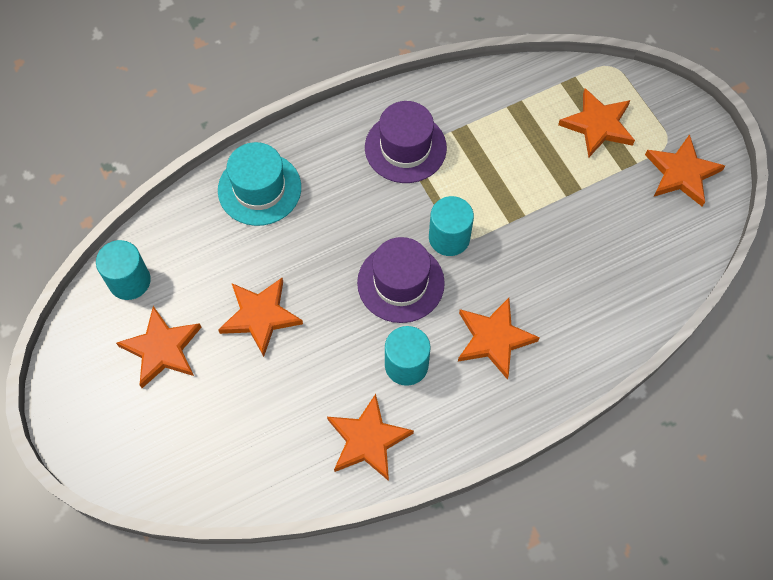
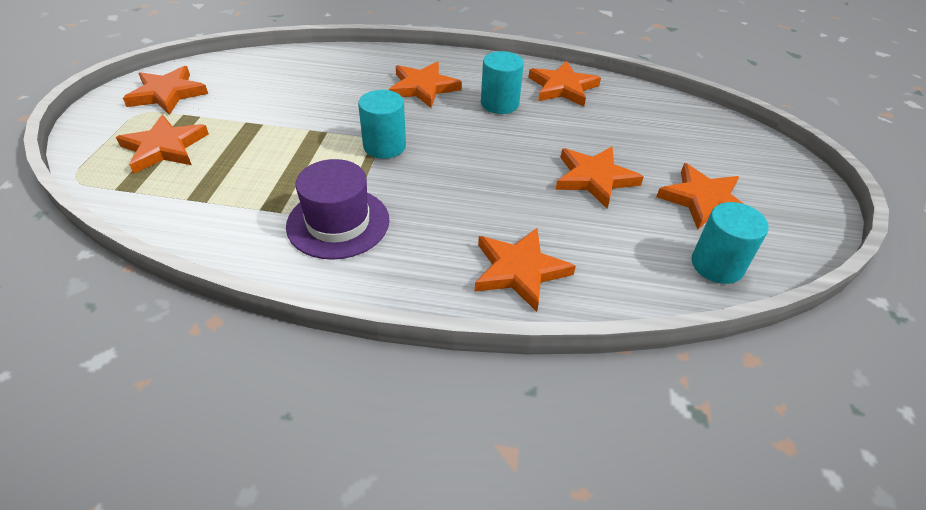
camera: 145 degrees left, 20 degrees down
turquoise hat [218,142,301,226] -> orange star [474,228,576,312]
purple hat [357,237,445,323] -> none

